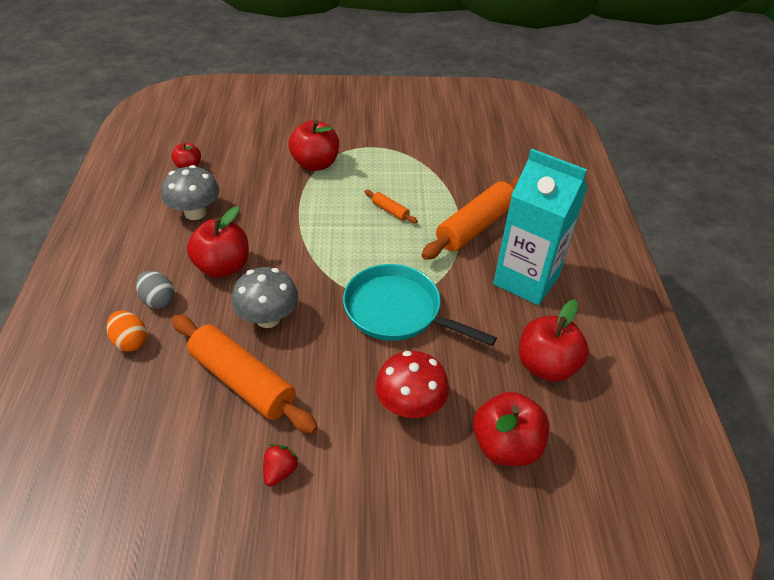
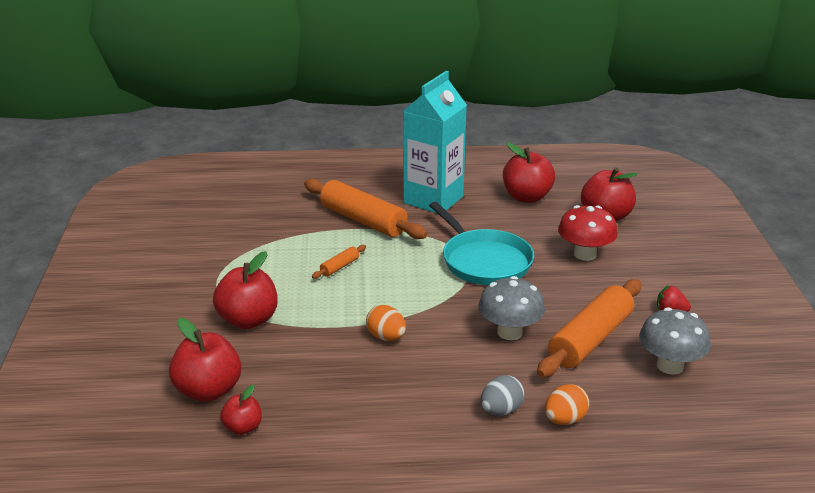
camera: 90 degrees left, 15 degrees down
grey mushroom [161,165,220,220] -> grey mushroom moved to [639,307,711,375]
red apple [187,206,249,278] -> red apple moved to [169,318,241,402]
turquoise pan [343,264,497,346] -> turquoise pan turned 60 degrees counterclockwise [429,202,534,285]
none -> orange egg [366,305,406,341]

